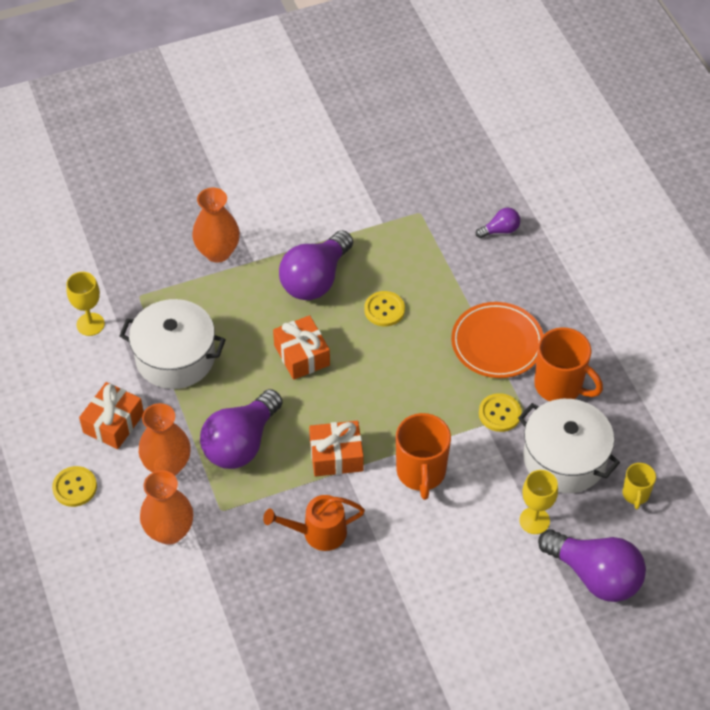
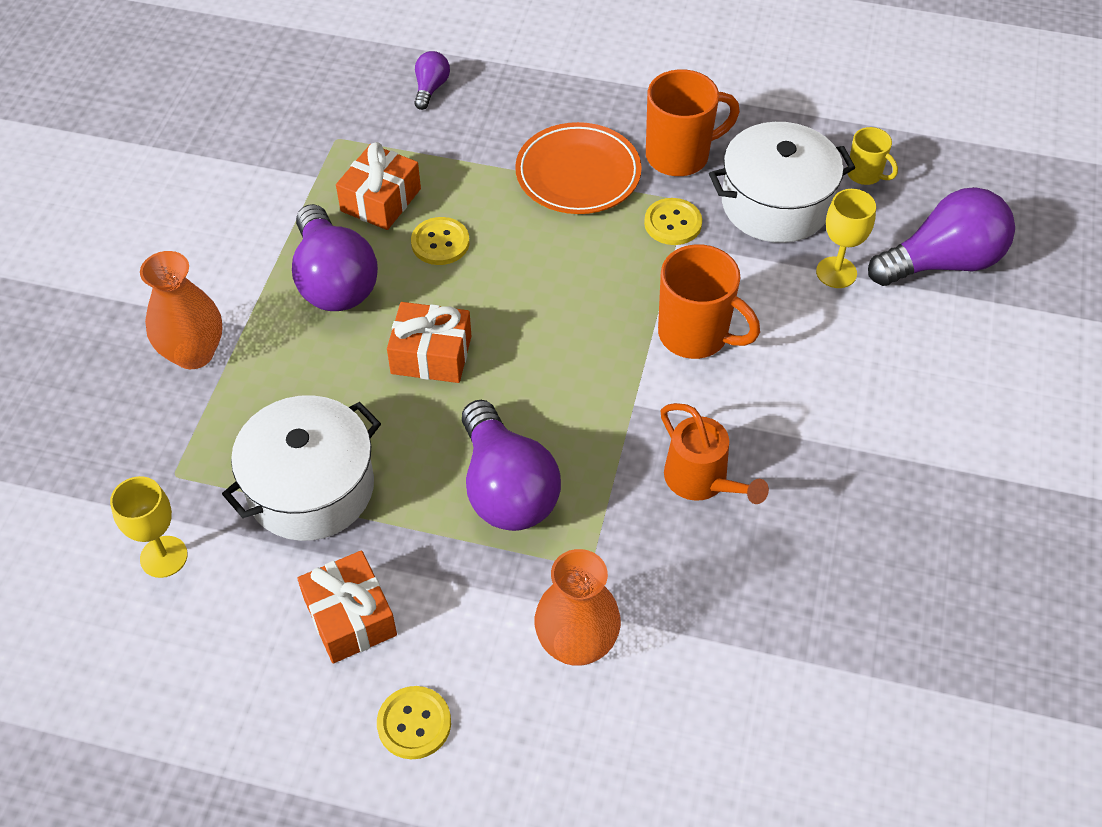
camera: 55 degrees left, 0 degrees up
orange vase [139,403,191,476] -> none
orange watering can [263,495,365,551] -> orange watering can turned 60 degrees counterclockwise [661,403,769,504]
orange gift [309,421,364,477] -> orange gift moved to [336,142,421,230]

